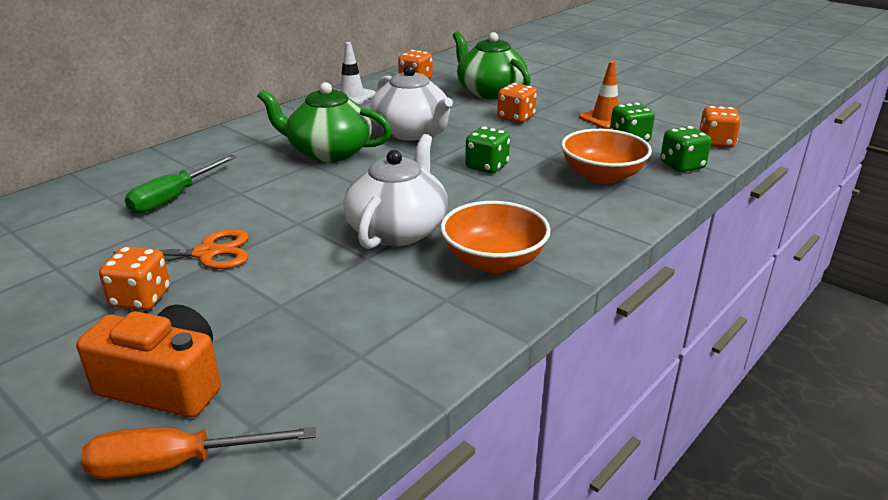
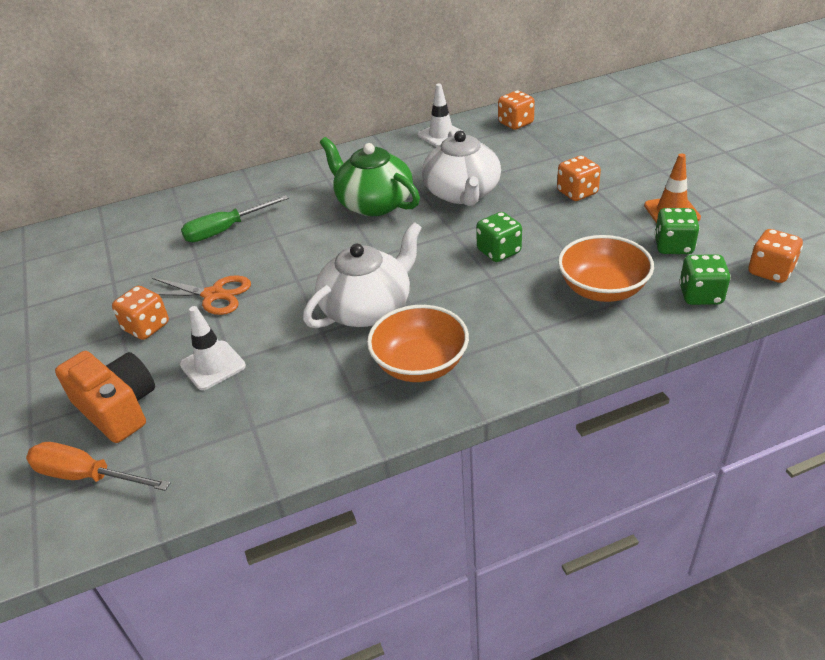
camera: 30 degrees right, 10 degrees up
green teapot [453,31,531,99] -> none
none -> white traffic cone [180,306,246,390]

